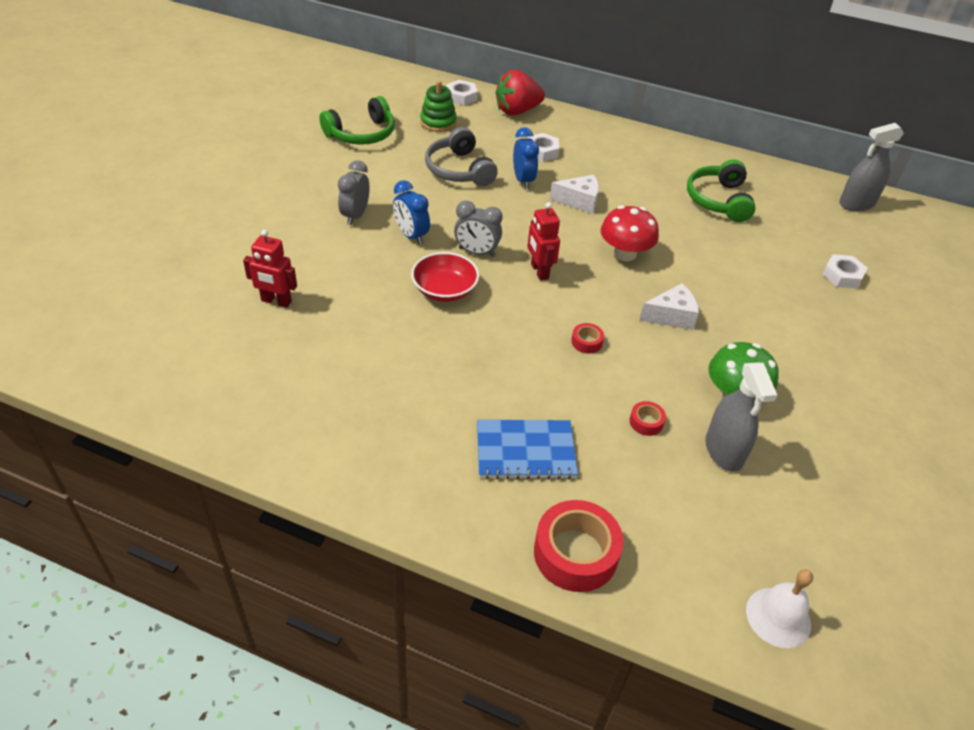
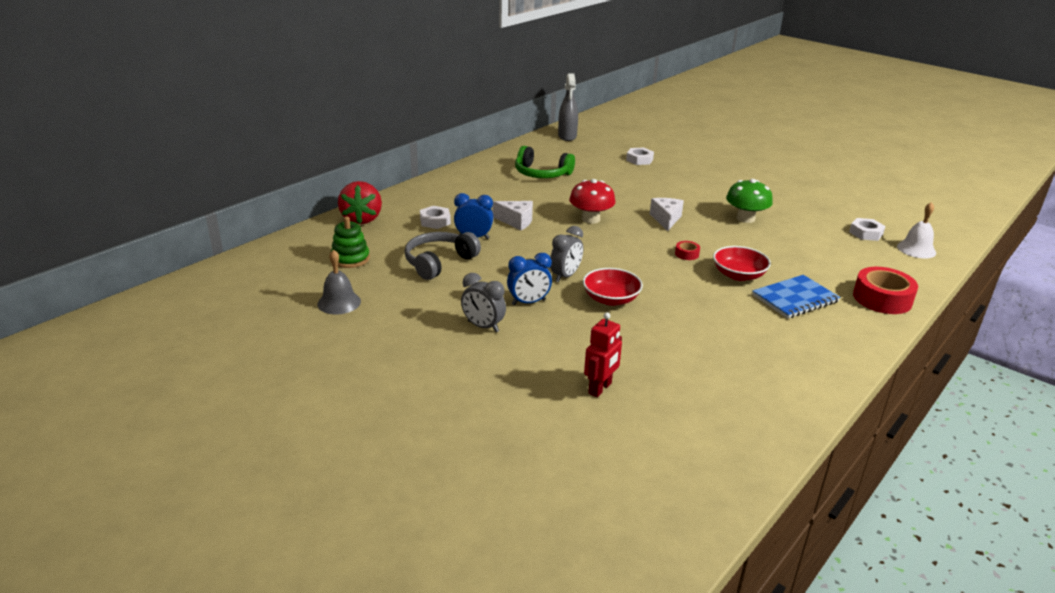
camera: 70 degrees left, 15 degrees down
green headphones [319,96,395,145] -> grey bell [317,249,361,315]
grey headphones [425,127,498,186] -> grey headphones turned 135 degrees clockwise [404,232,481,280]
white nut [446,80,478,105] -> white nut moved to [849,218,886,241]
blue notebook [477,420,578,479] -> blue notebook turned 45 degrees clockwise [752,275,840,319]
red robot [527,202,560,281] -> none
white cheese [550,174,599,214] -> white cheese turned 90 degrees clockwise [493,201,533,230]
red tape [630,401,666,436] -> none
grey spray bottle [705,362,777,472] -> none
none -> red bowl [713,246,771,281]

